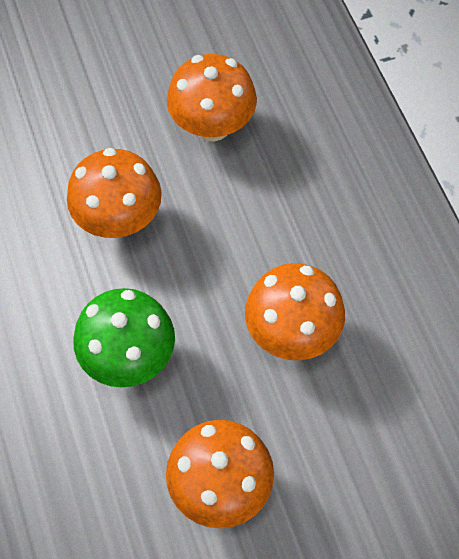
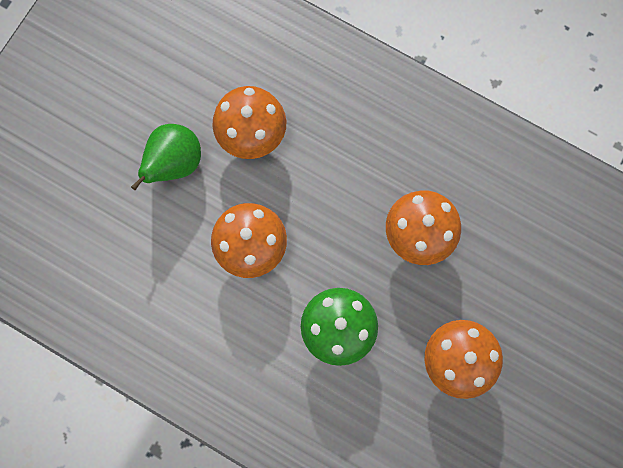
camera: 40 degrees left, 15 degrees up
none -> green pear [131,124,201,190]

